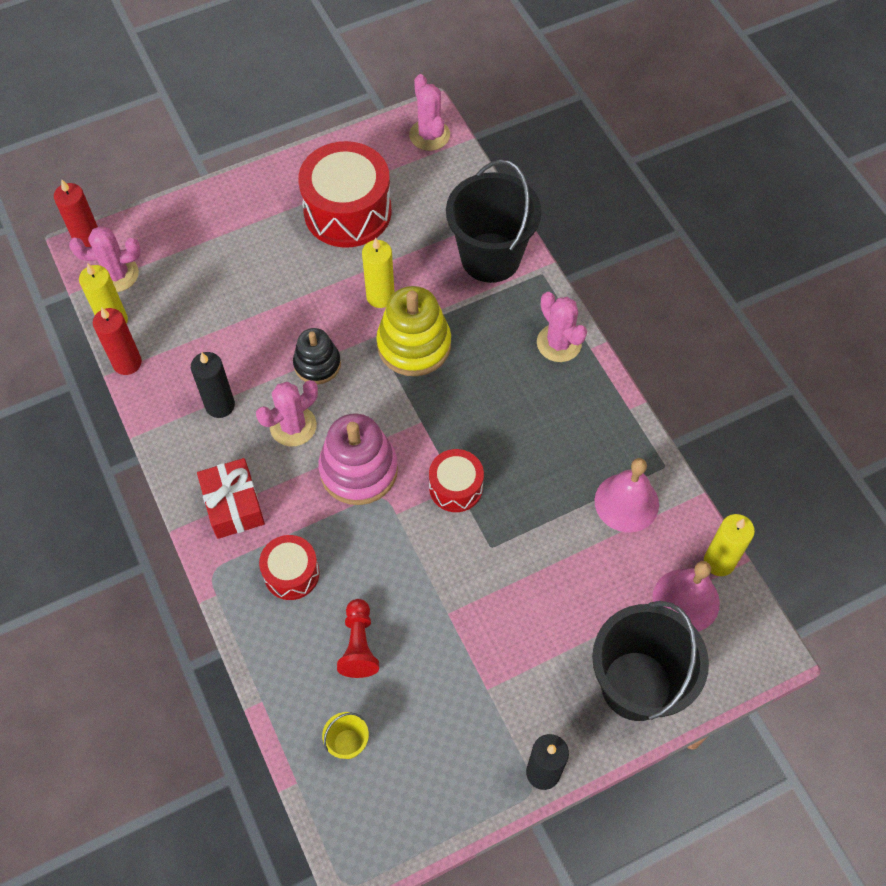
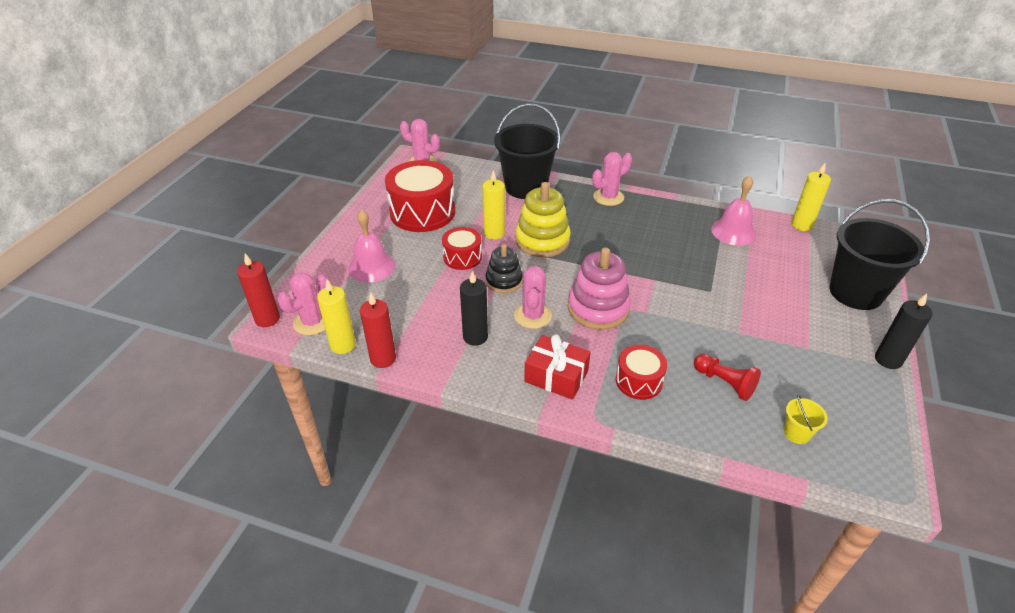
camera: 45 degrees left, 20 degrees down
red drum [429,449,484,512] -> red drum moved to [442,227,482,270]
pink cactus [537,292,587,362] -> pink cactus turned 45 degrees counterclockwise [592,152,632,206]
pink bell [652,561,720,631] -> pink bell moved to [348,209,395,282]

